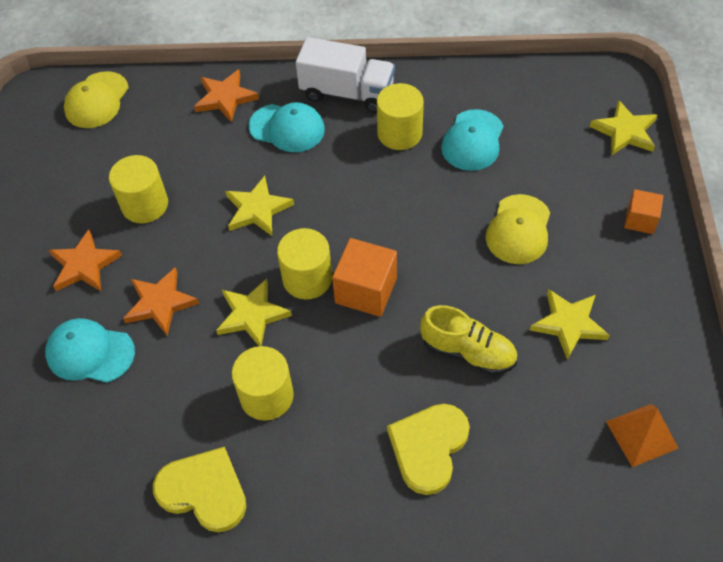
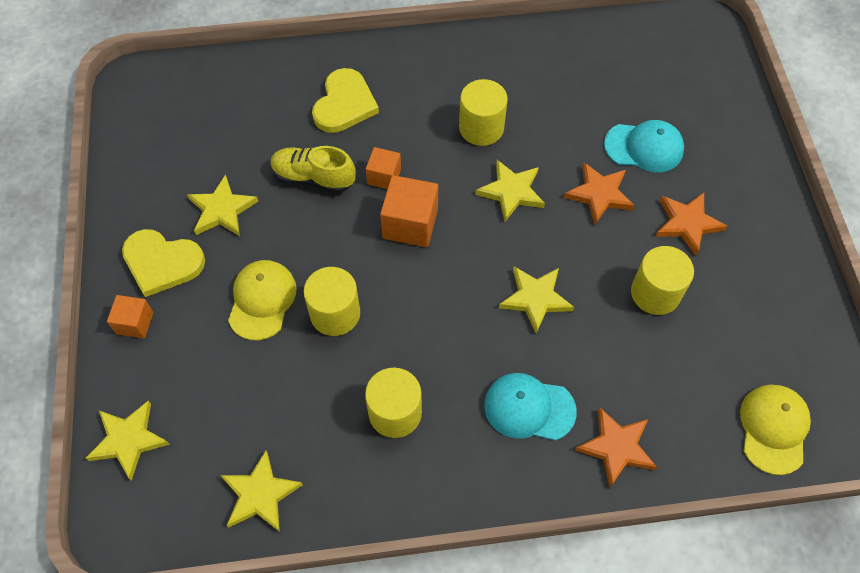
camera: 170 degrees right, 5 degrees up
yellow heart [153,447,246,532] -> yellow heart moved to [122,229,205,297]
yellow cylinder [277,228,332,299] -> yellow cylinder moved to [304,267,360,336]
white truck [296,37,395,113] -> none
turquoise cap [441,109,504,171] -> none
orange pyramid [606,404,679,467] -> none
none -> yellow star [220,450,303,532]
none -> orange cube [366,147,401,189]

